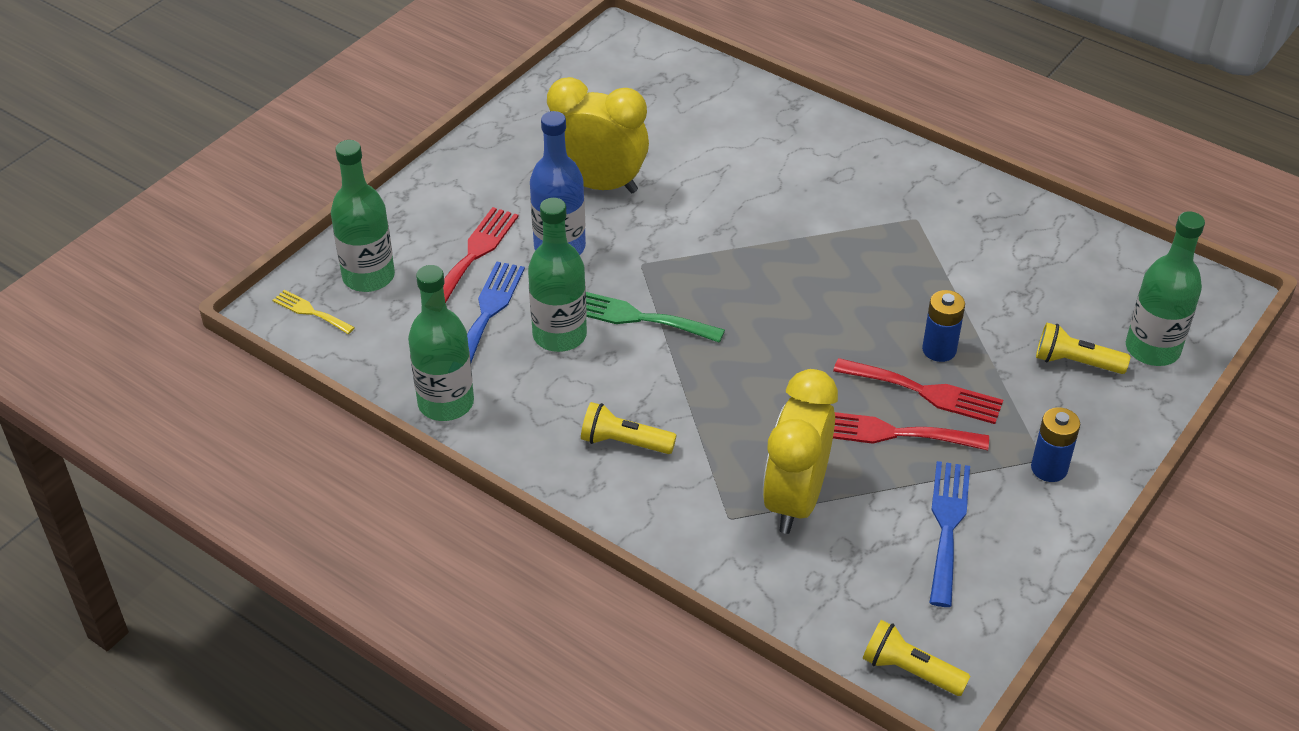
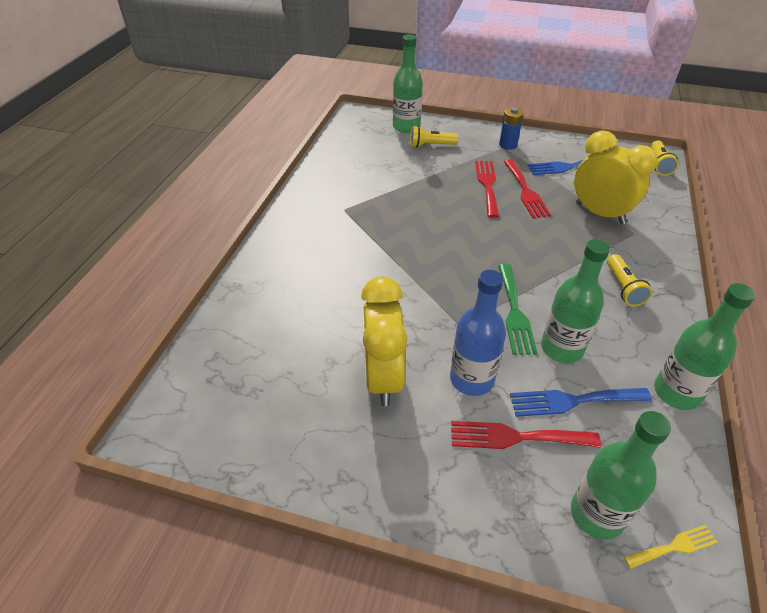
camera: 110 degrees left, 0 degrees up
yellow fork [272,290,355,334] -> yellow fork turned 120 degrees counterclockwise [624,525,718,569]
yellow clock [763,369,838,534] -> yellow clock turned 135 degrees counterclockwise [574,130,658,225]
blue battery [922,290,965,362] -> none
yellow flashlight [1036,323,1130,374] -> yellow flashlight turned 90 degrees clockwise [410,125,458,148]

